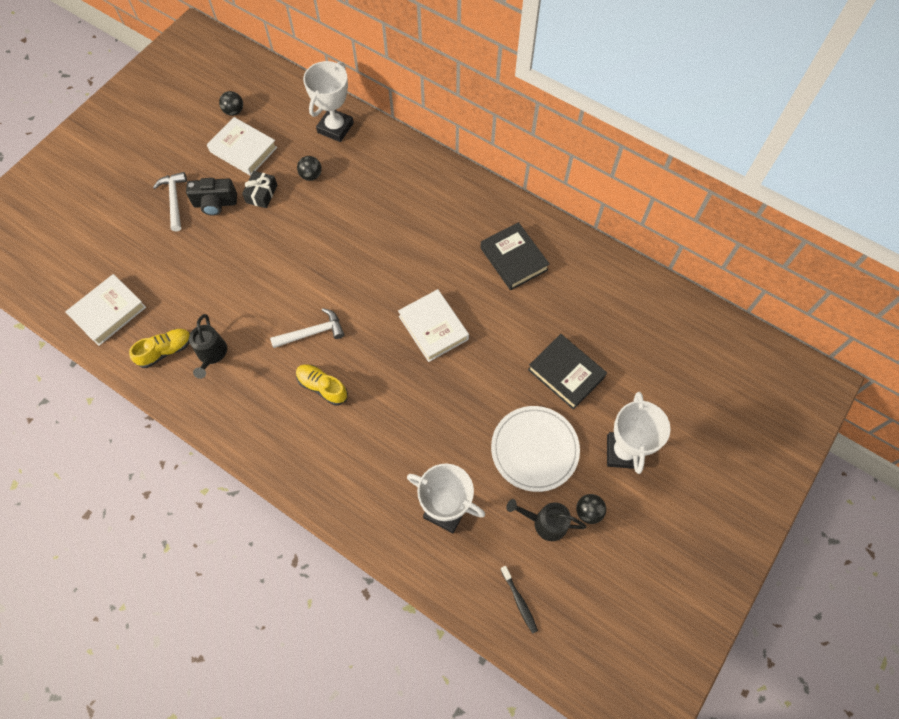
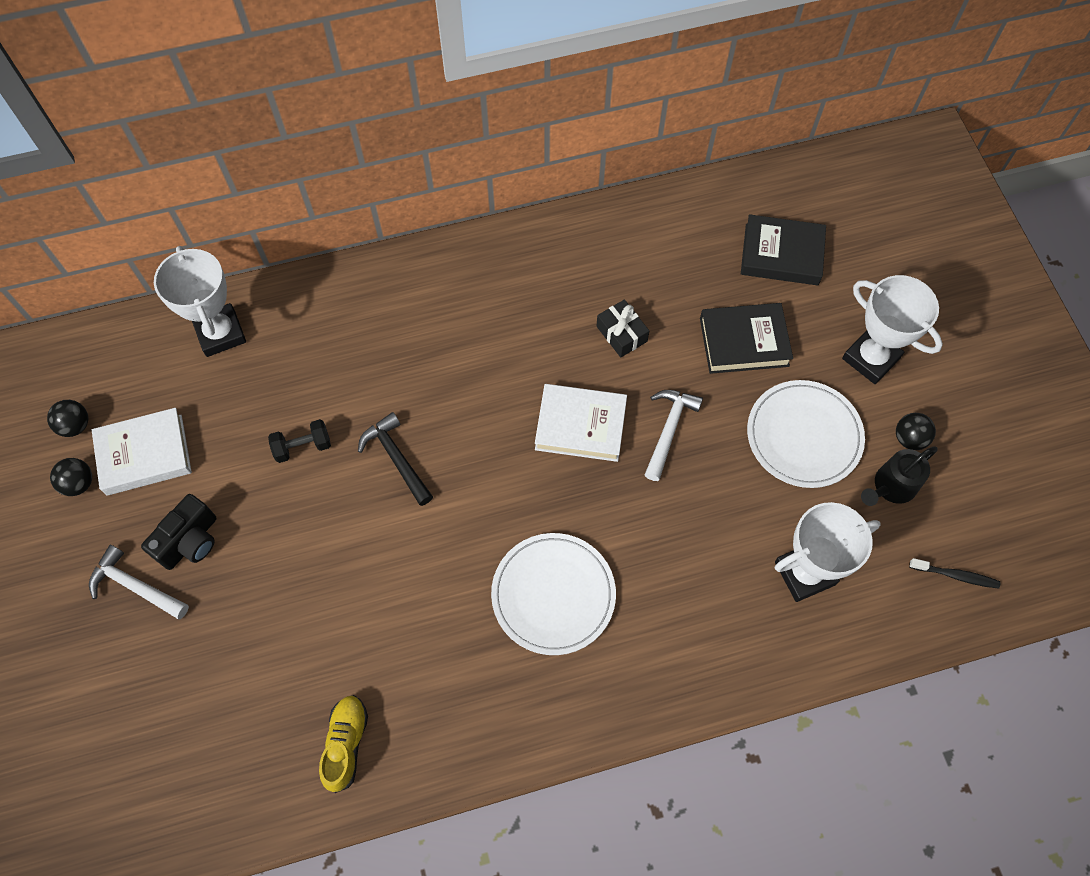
camera: 50 degrees left, 0 degrees up
white book [65,274,146,346] -> none
black watering can [189,314,227,379] -> none
black gift [242,171,278,208] -> black gift moved to [596,300,649,357]
white hammer [270,308,344,348] -> white hammer moved to [645,390,703,481]
yellow shoe [296,364,348,406] -> white plate [491,533,616,655]
black ball [297,156,322,181] -> black ball moved to [50,458,92,496]
black book [480,222,550,290] -> black book moved to [741,214,826,285]
none -> black dumbbell [268,419,331,463]
none -> black hammer [358,412,433,506]

